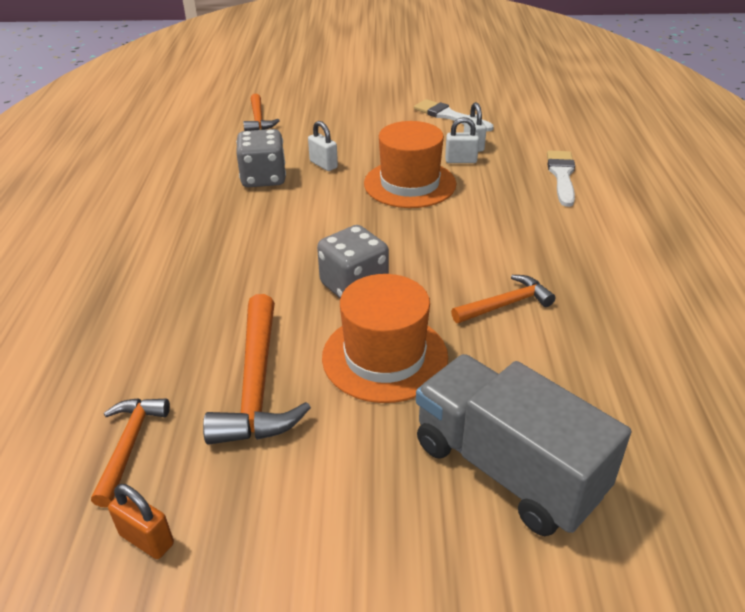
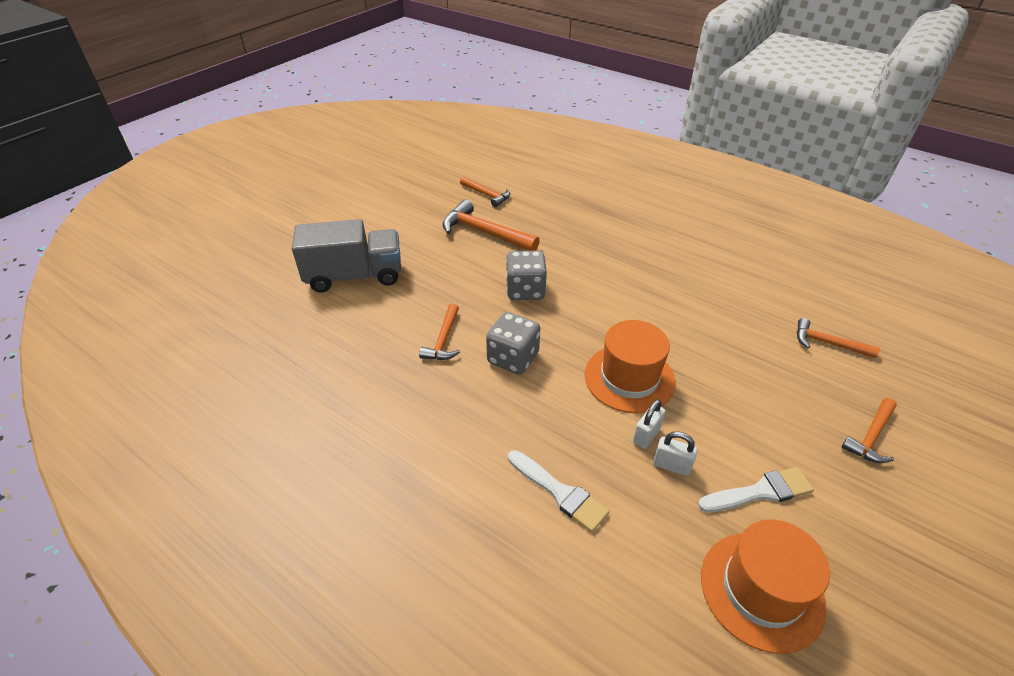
camera: 125 degrees right, 5 degrees up
orange padlock [108,484,174,559] -> none
grey dice [236,129,286,187] -> grey dice moved to [486,312,540,374]
white padlock [308,121,338,171] -> none
orange hat [322,274,448,403] -> orange hat moved to [701,520,830,654]
none -> orange hammer [841,398,897,463]

